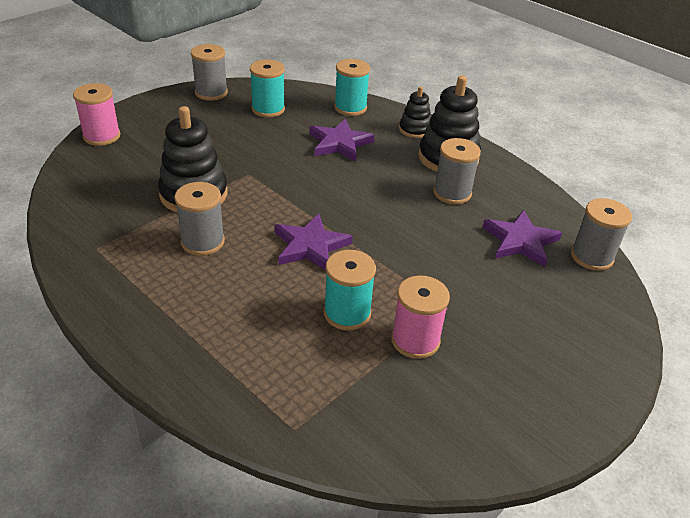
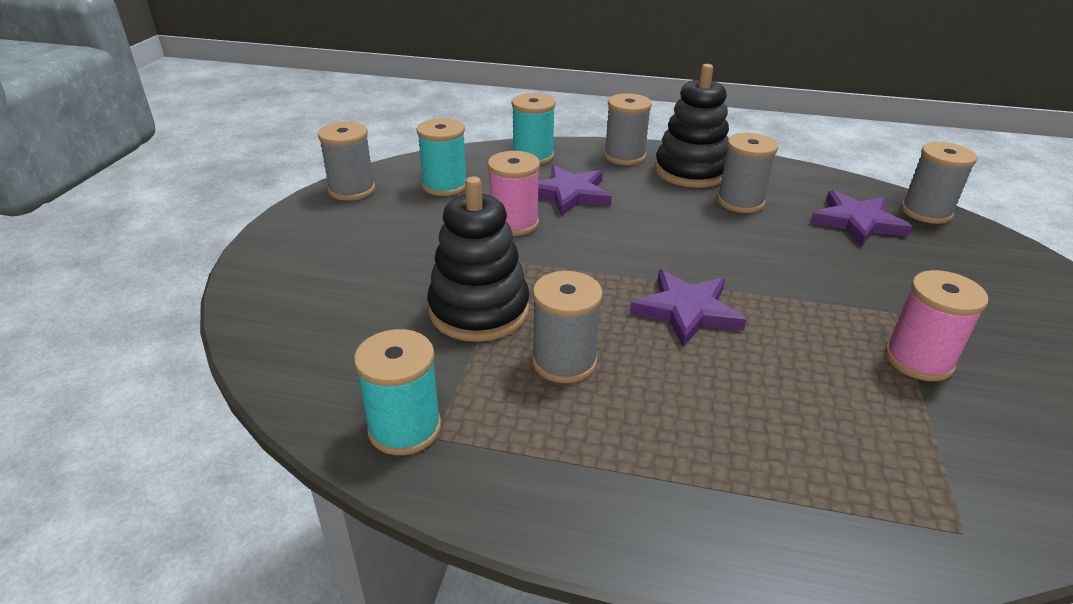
camera: 30 degrees left, 5 degrees down
pink spool [73,83,120,146] -> pink spool moved to [487,151,540,236]
turquoise spool [324,250,376,331] -> turquoise spool moved to [354,329,441,455]
black stacking toy [399,86,431,138] -> grey spool [604,93,652,165]

